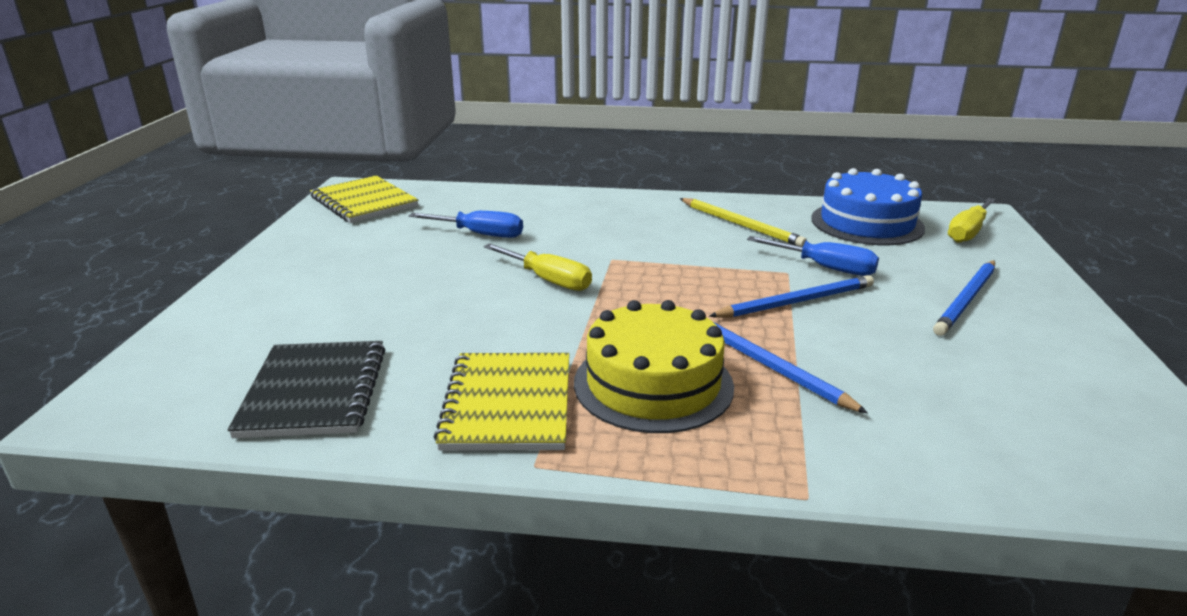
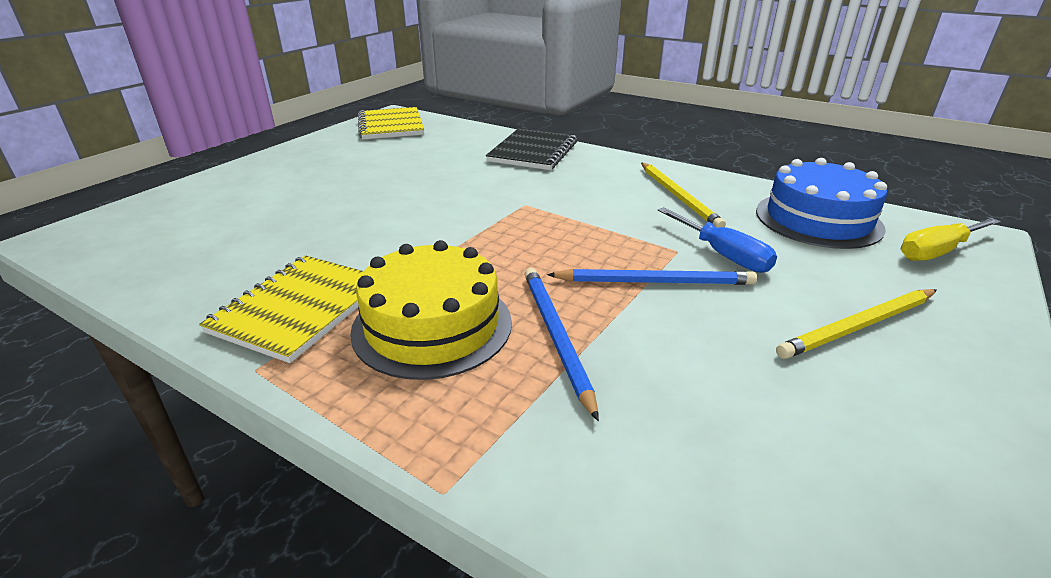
camera: 25 degrees right, 5 degrees up
black notebook [228,341,385,438] -> black notebook moved to [486,129,577,170]
blue screwdriver [409,211,523,238] -> none
yellow screwdriver [484,243,592,291] -> none
blue pencil [933,260,995,336] -> yellow pencil [776,289,937,359]

